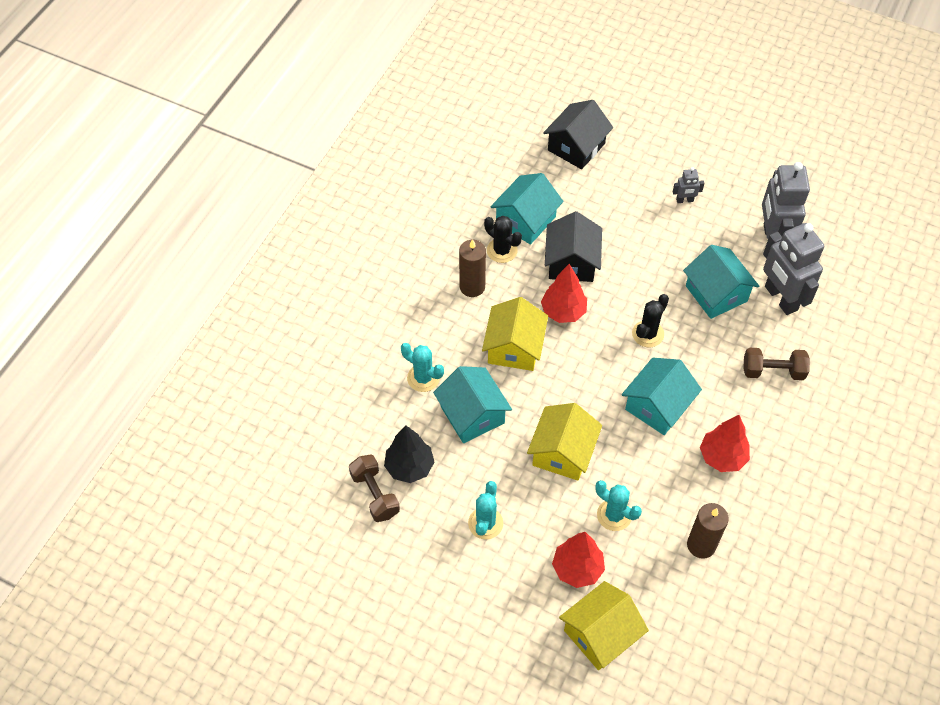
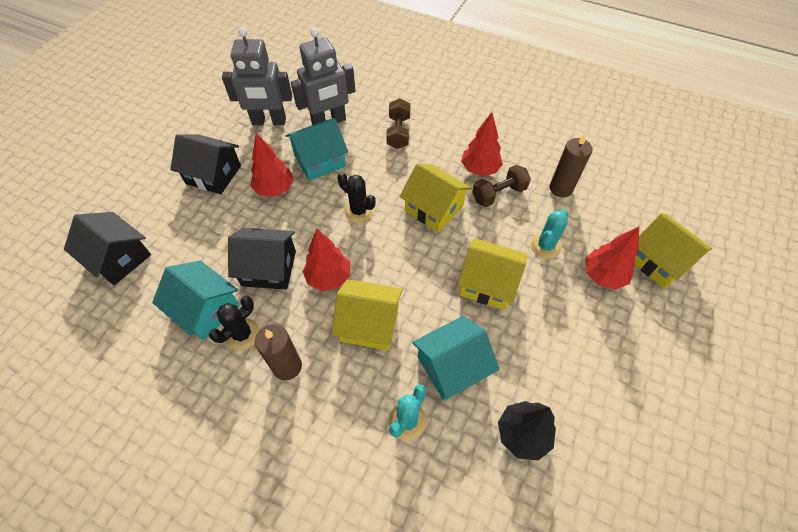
camera: 90 degrees left, 0 degrees up
brown dumbbell [349,454,400,522] -> brown dumbbell moved to [472,165,531,207]
turquoise cactus [468,481,503,539] -> none
turquoise house [622,358,702,435] -> yellow house [399,163,472,232]
grey robot [673,167,704,203] -> black house [170,134,241,194]
none -> red tree [250,133,294,197]

